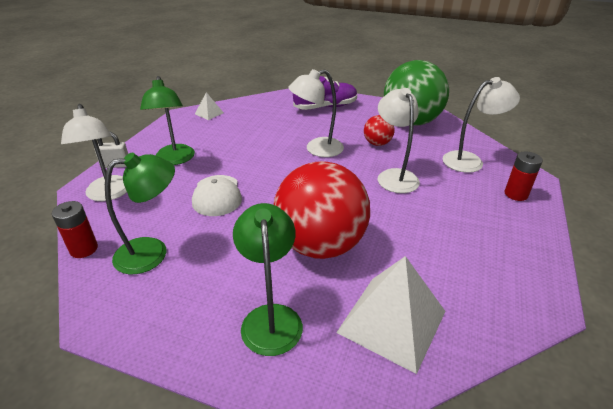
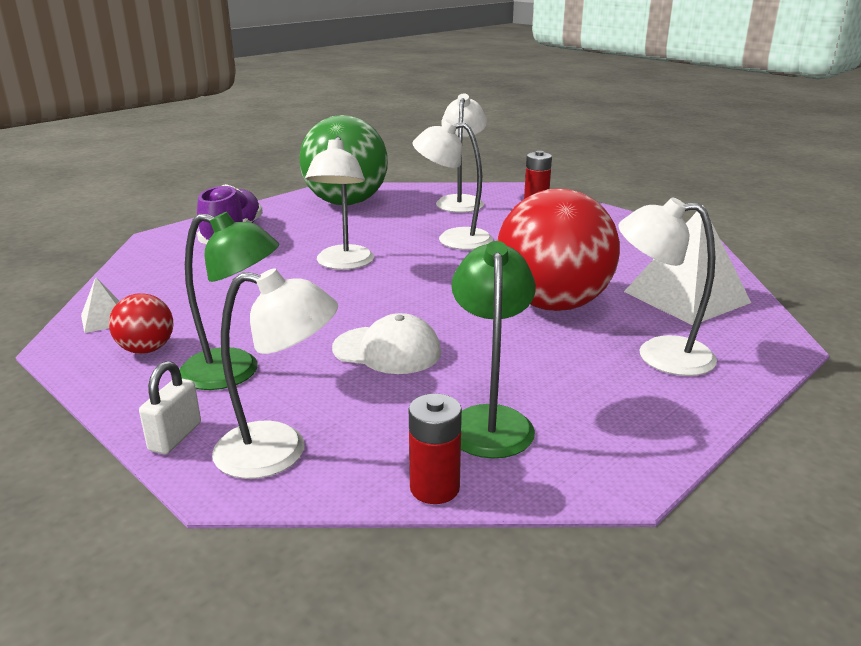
camera: 65 degrees left, 10 degrees down
green lamp [233,203,303,356] -> white lamp [619,197,717,376]
red ball [364,115,394,146] -> red ball moved to [109,293,173,354]

